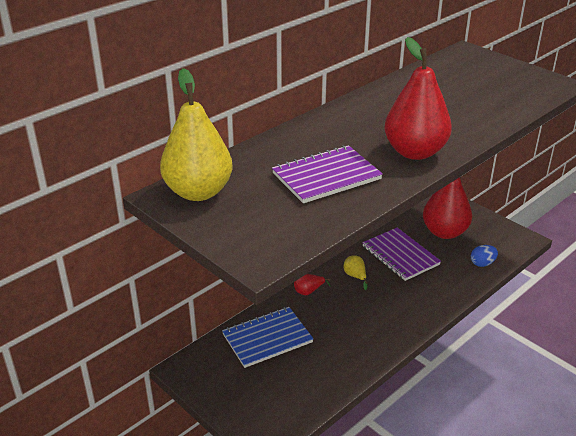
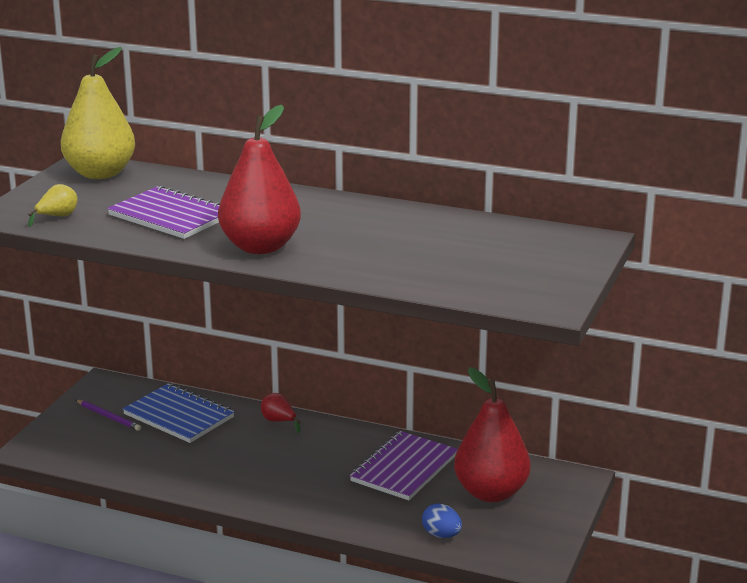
camera: 65 degrees right, 10 degrees down
yellow pear [344,255,368,290] -> yellow pear moved to [28,184,78,227]
none -> purple pencil [76,400,141,431]

